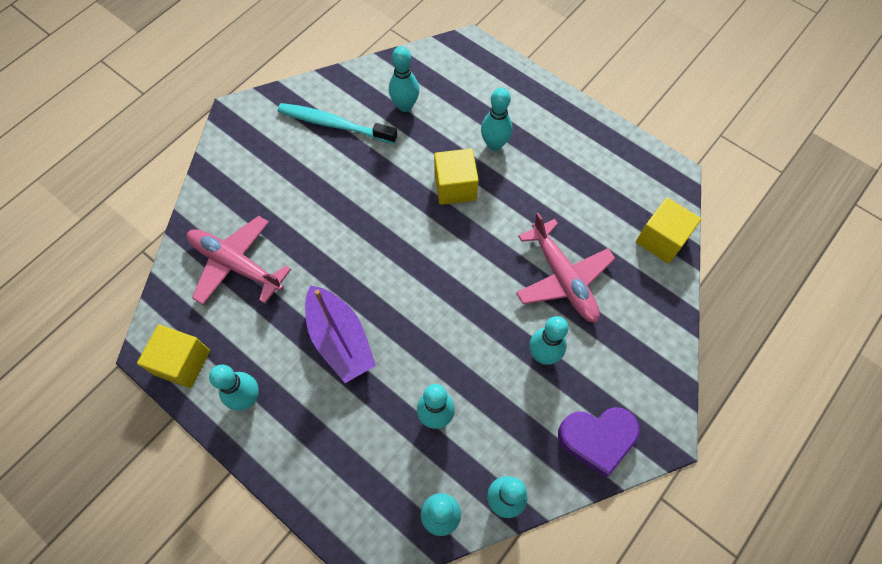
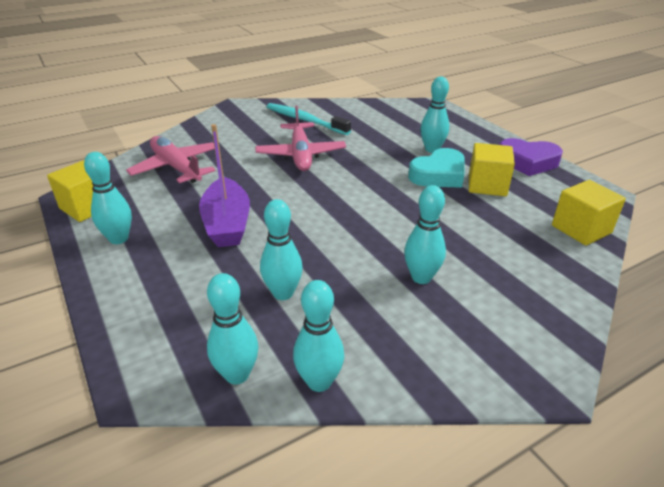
camera: 20 degrees right, 30 degrees down
turquoise bowling pin [389,46,419,112] -> none
yellow cube [434,149,479,205] -> yellow cube moved to [469,143,515,196]
pink plane [516,213,616,323] -> pink plane moved to [255,105,346,171]
purple heart [558,407,640,477] -> purple heart moved to [499,138,563,176]
none -> turquoise heart [408,148,465,188]

